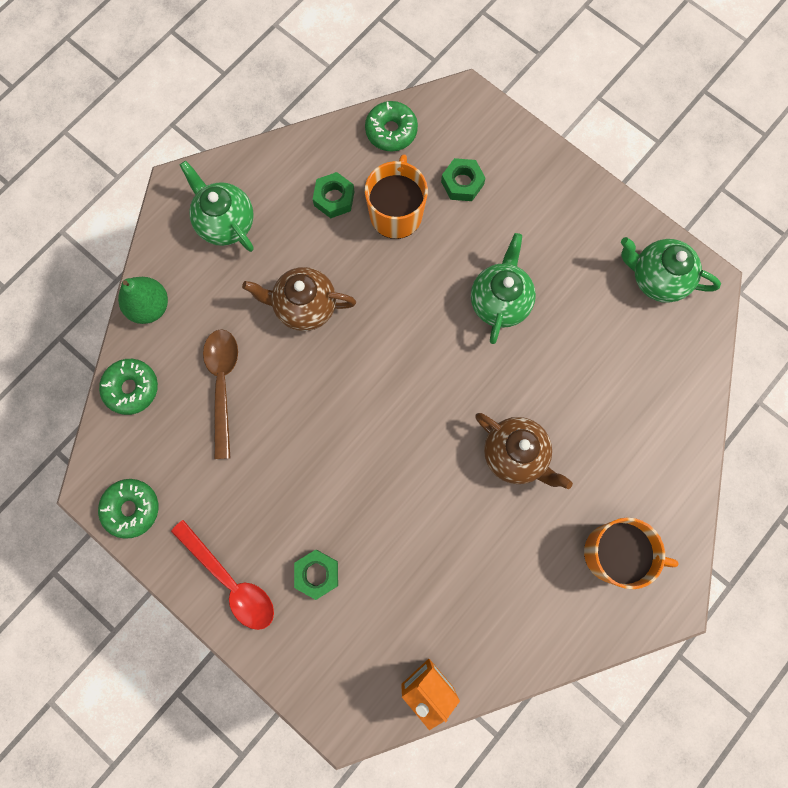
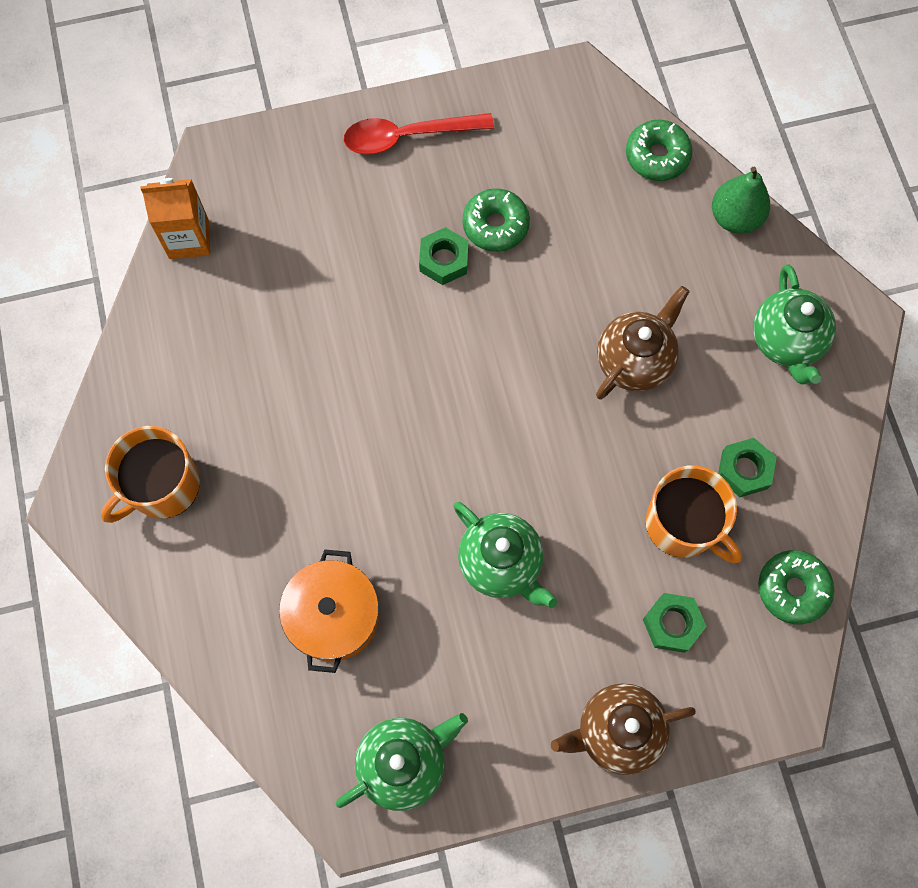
camera: 125 degrees right, 5 degrees down
green donut [98,479,158,539] -> green donut moved to [462,188,530,252]
green teapot [180,161,254,252] -> green teapot turned 90 degrees clockwise [753,264,836,384]
brown spoon [203,329,238,459] -> none
green nut [294,550,338,600] -> green nut moved to [419,227,469,285]
brown teapot [475,413,573,489] -> brown teapot moved to [551,683,696,775]
none -> orange pot [279,549,379,673]

